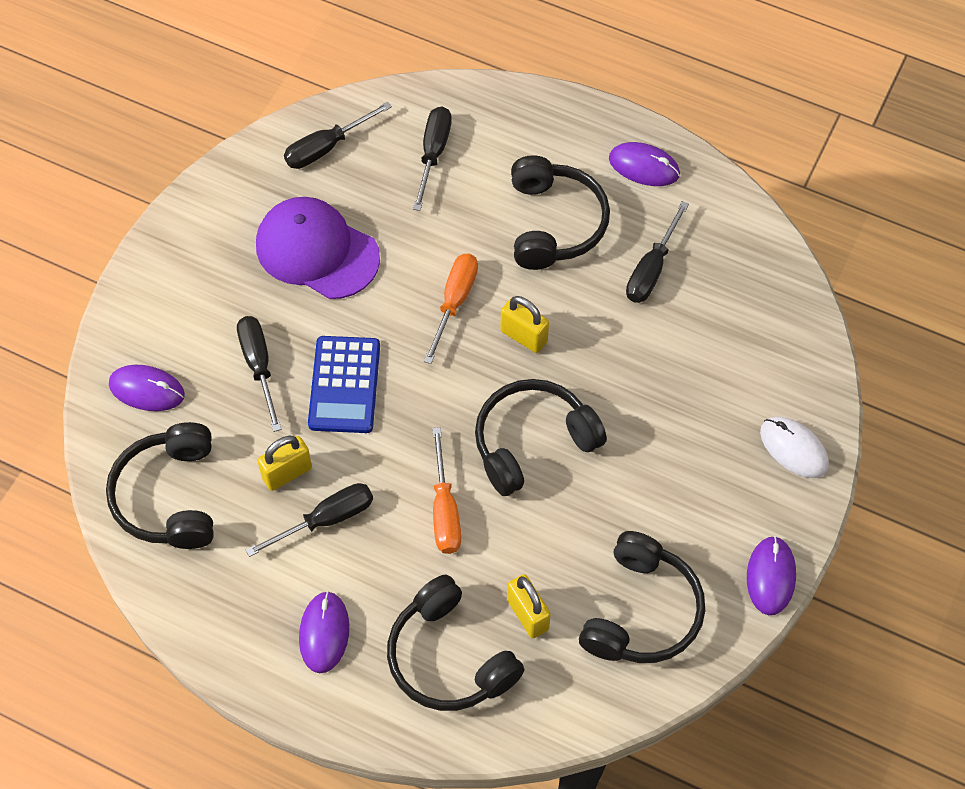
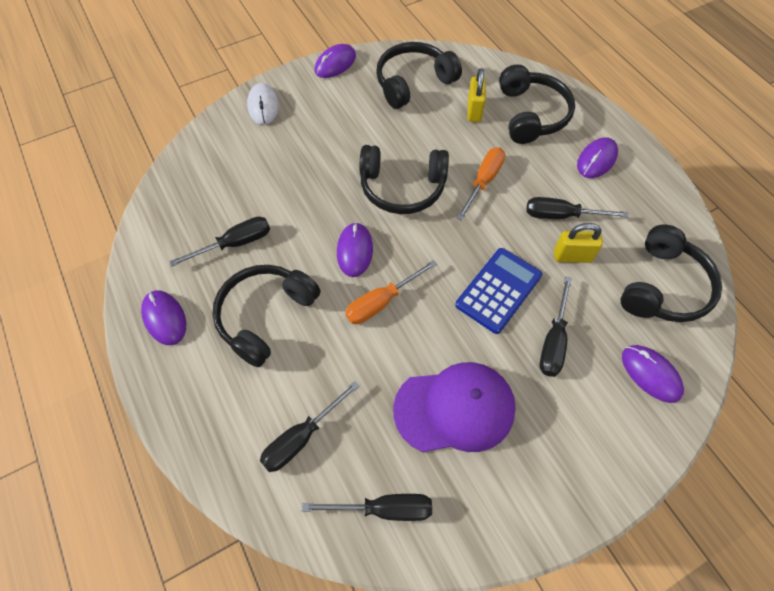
camera: 145 degrees left, 0 degrees up
purple cap [256,197,380,299] -> purple cap turned 75 degrees counterclockwise [393,362,516,452]
yellow padlock [500,296,549,353] -> purple mouse [337,222,373,277]

